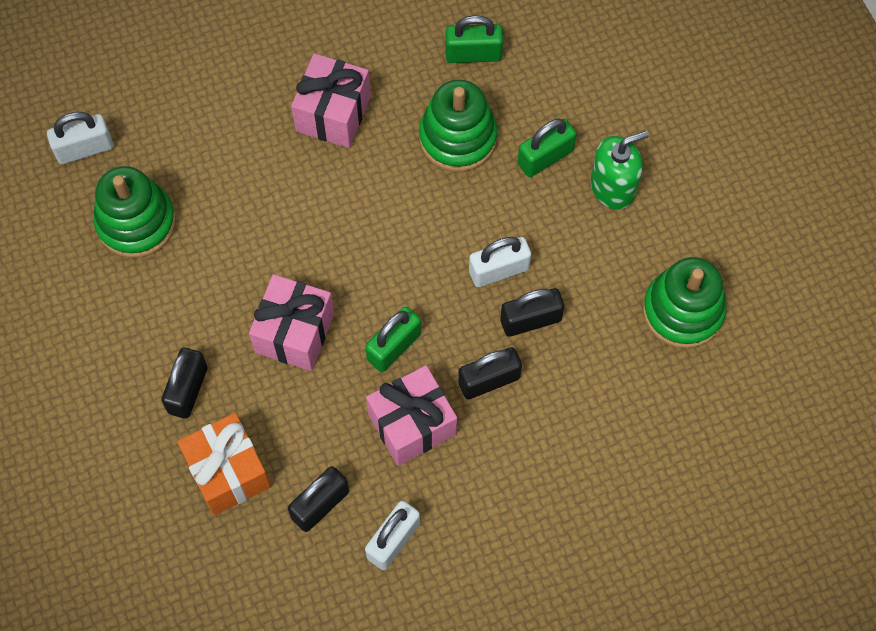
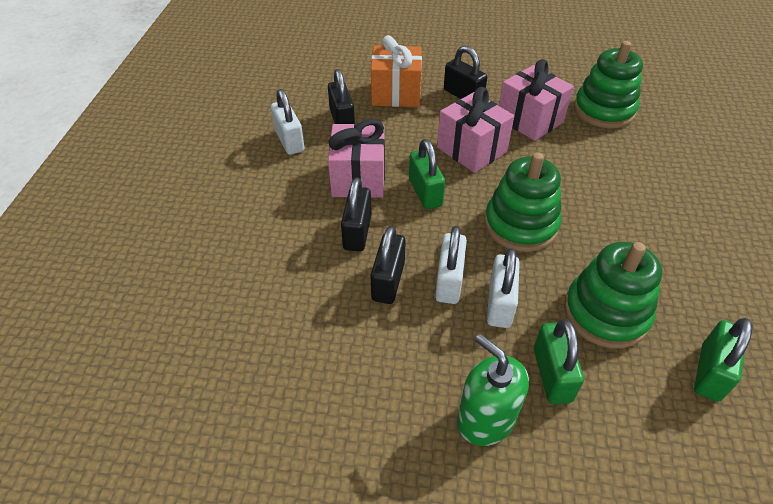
camera: 120 degrees right, 20 degrees down
white padlock [47,112,113,164] -> white padlock moved to [487,248,520,328]
pink gift [291,53,371,148] -> pink gift moved to [499,59,574,141]
green soap dispenser [591,131,648,210] -> green soap dispenser turned 135 degrees clockwise [457,334,529,446]
green stacking toy [643,257,727,349] -> green stacking toy moved to [485,152,562,252]

